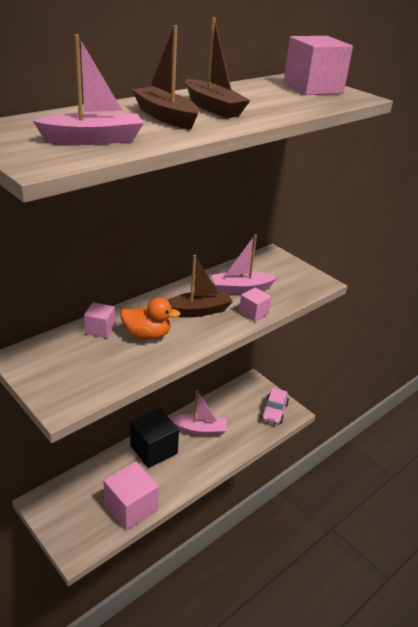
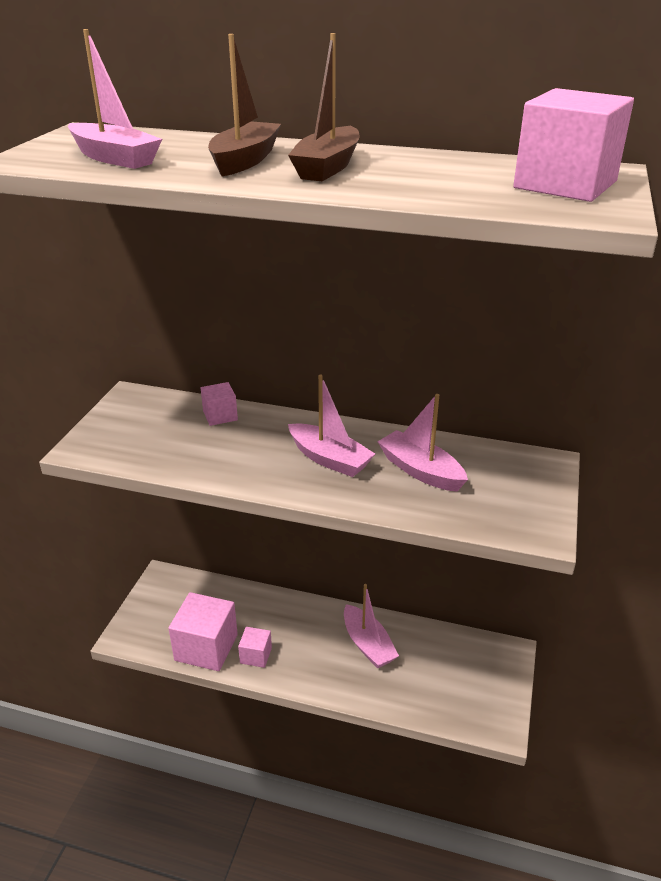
camera: 60 degrees right, 0 degrees up
orange duck [120,297,180,340] -> none
black cube [130,408,179,468] -> none
brown boat [168,255,233,317] -> pink boat [288,375,375,477]
pink cube [239,287,272,322] -> pink cube moved to [238,627,272,668]
pink car [261,388,289,424] -> none

